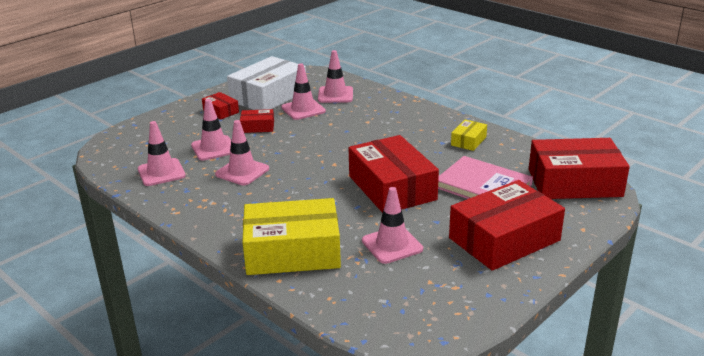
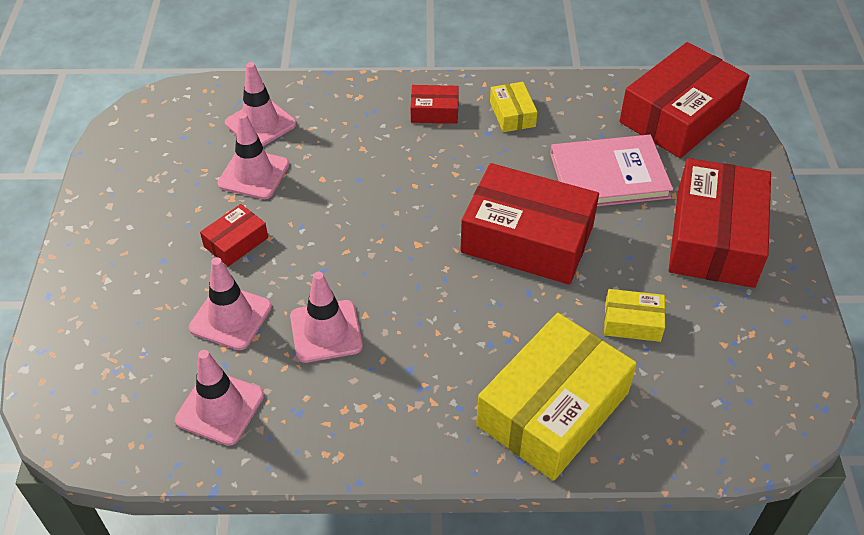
camera: 45 degrees left, 20 degrees up
red box [202,92,239,119] -> red box moved to [410,85,459,124]
white box [227,56,306,110] -> none
pink traffic cone [362,187,423,264] -> yellow box [604,289,665,342]

